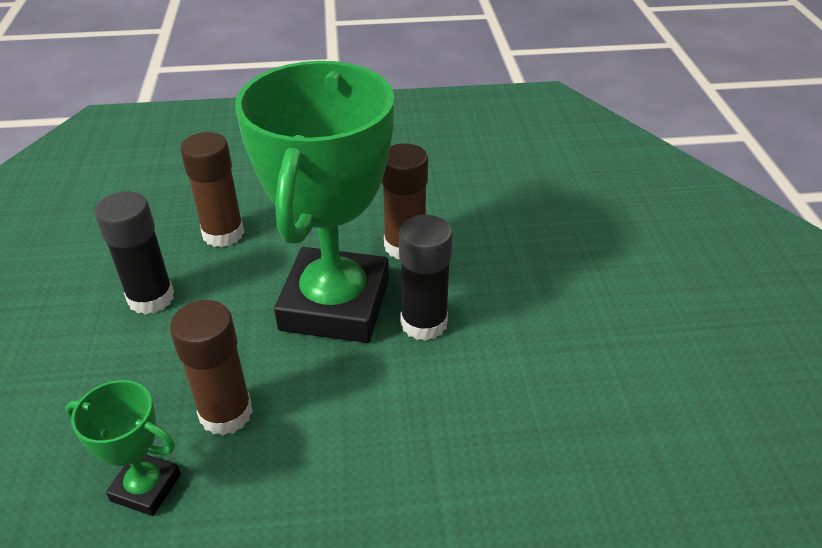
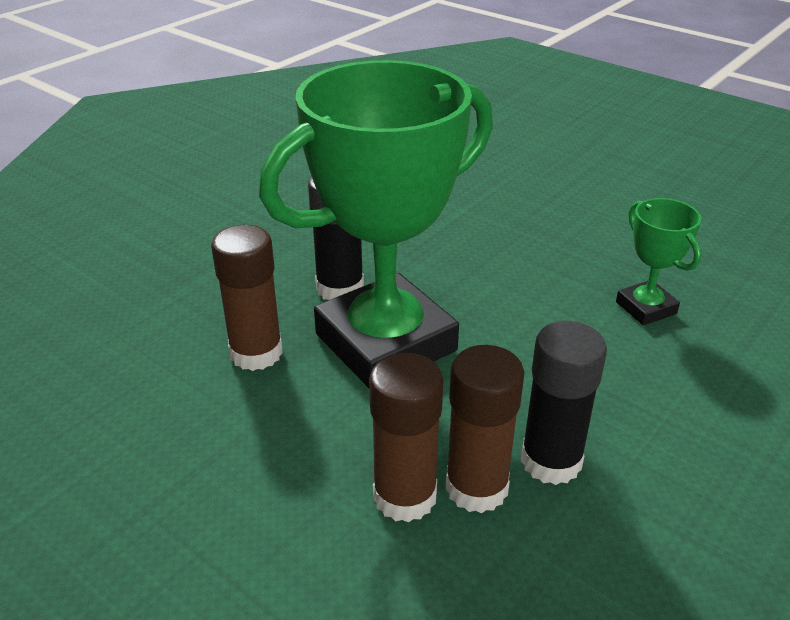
camera: 135 degrees left, 5 degrees down
brown glue stick [170,300,253,435] -> brown glue stick moved to [445,345,525,513]

